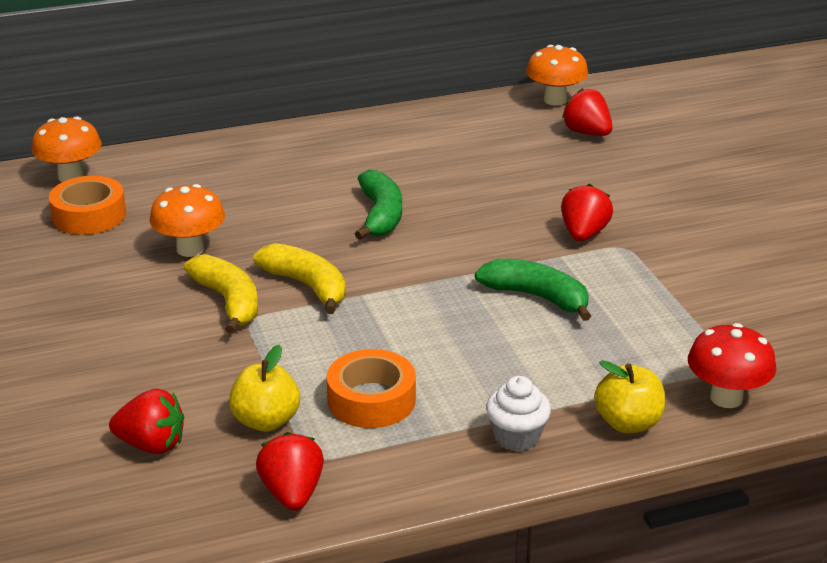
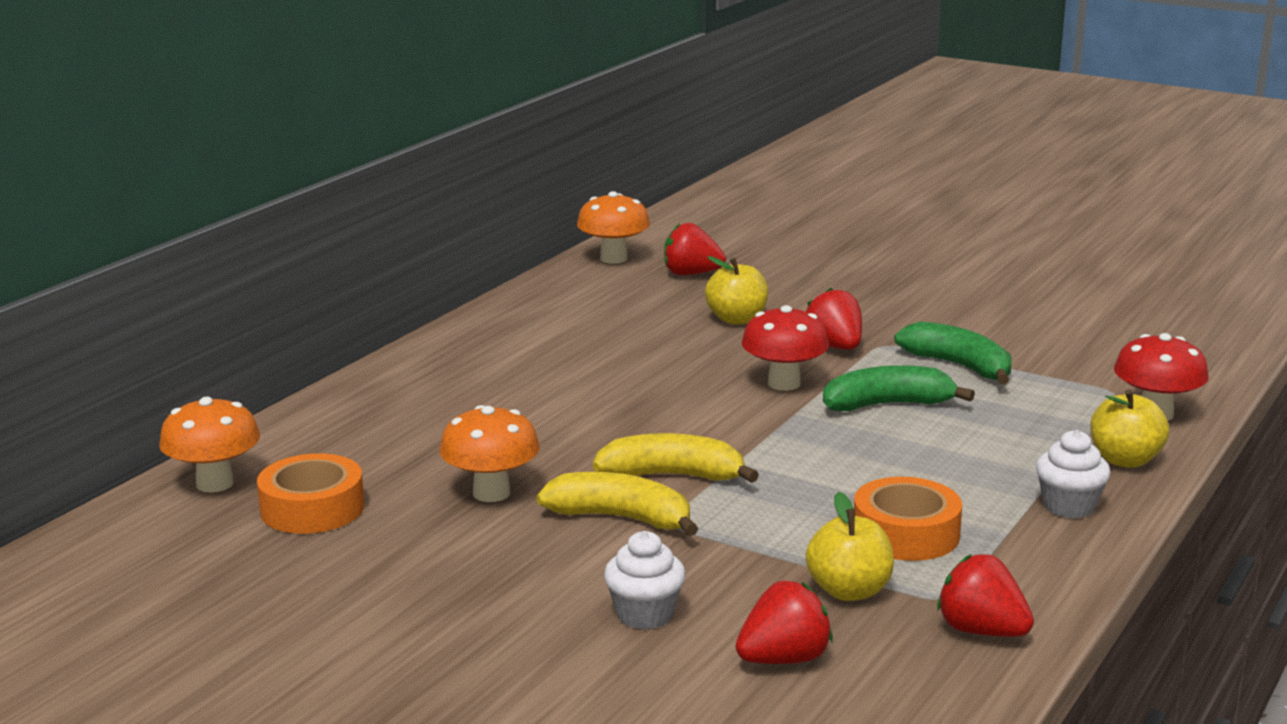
camera: 40 degrees left, 10 degrees down
green banana [355,170,402,240] -> green banana moved to [894,322,1012,384]
none -> white cupcake [604,531,686,630]
none -> yellow apple [705,256,768,325]
none -> red mushroom [741,305,829,391]

